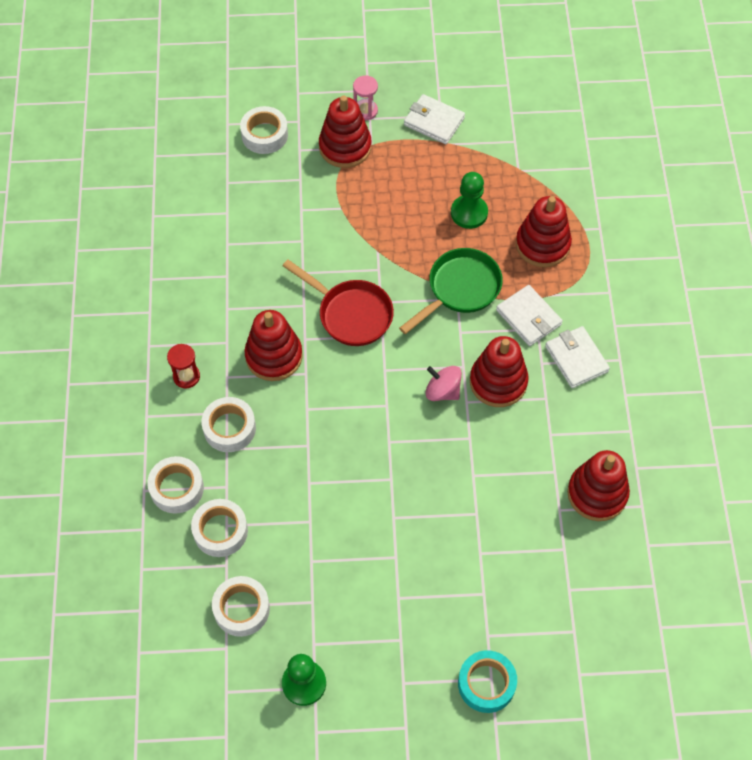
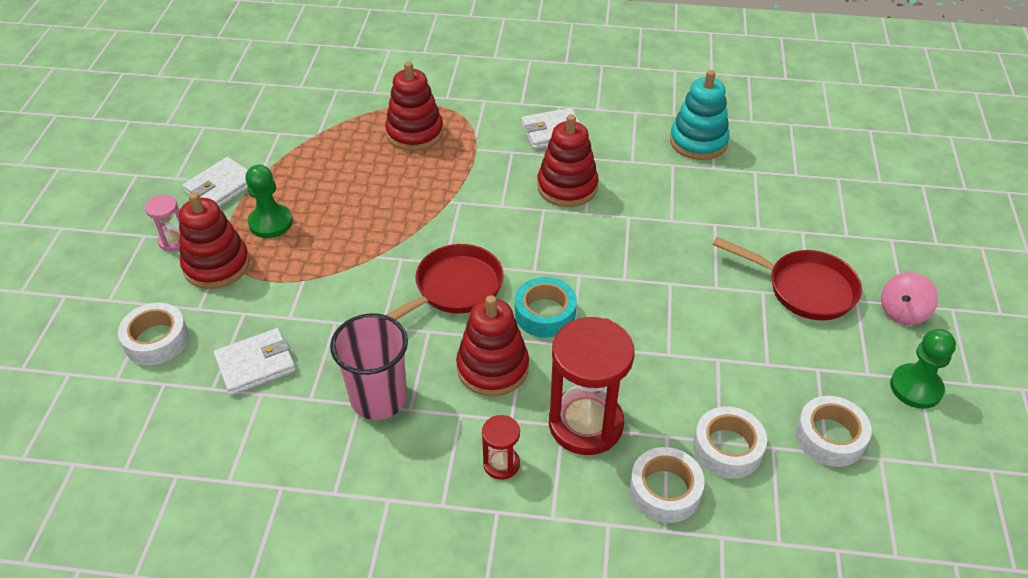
camera: 80 degrees left, 15 degrees down
white tape [201,397,256,452] -> red hourglass [549,317,635,455]
green pan [399,248,503,334] -> none
pink spinning top [425,366,462,401] -> pink spinning top moved to [881,272,938,325]
green pawn [451,172,488,229] -> green pawn moved to [245,165,293,238]
turquoise tape [458,650,517,713] -> turquoise tape moved to [515,277,577,337]
white wallet [496,285,563,346] -> white wallet moved to [213,328,296,395]
red stacking toy [567,450,630,521] -> turquoise stacking toy [670,70,730,160]
none -> pink cup [330,313,408,420]
none -> red pan [713,237,862,321]

